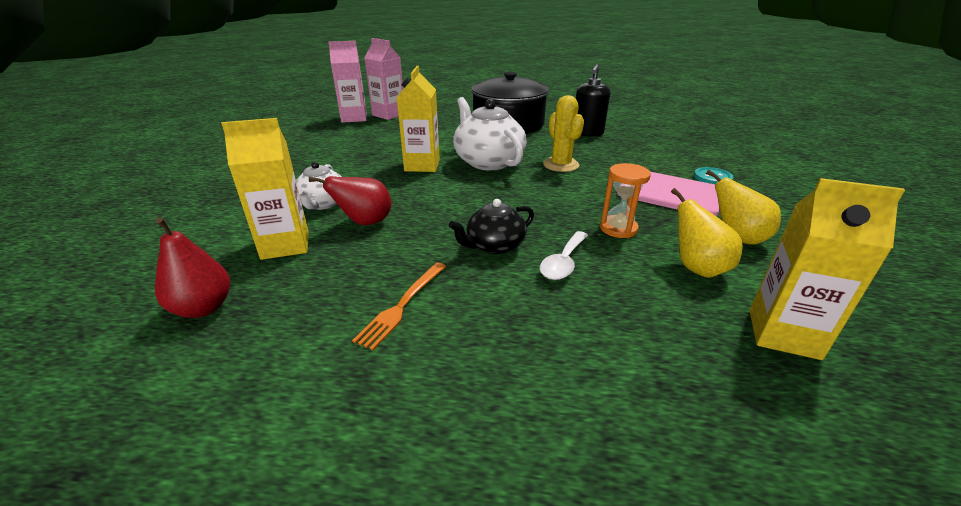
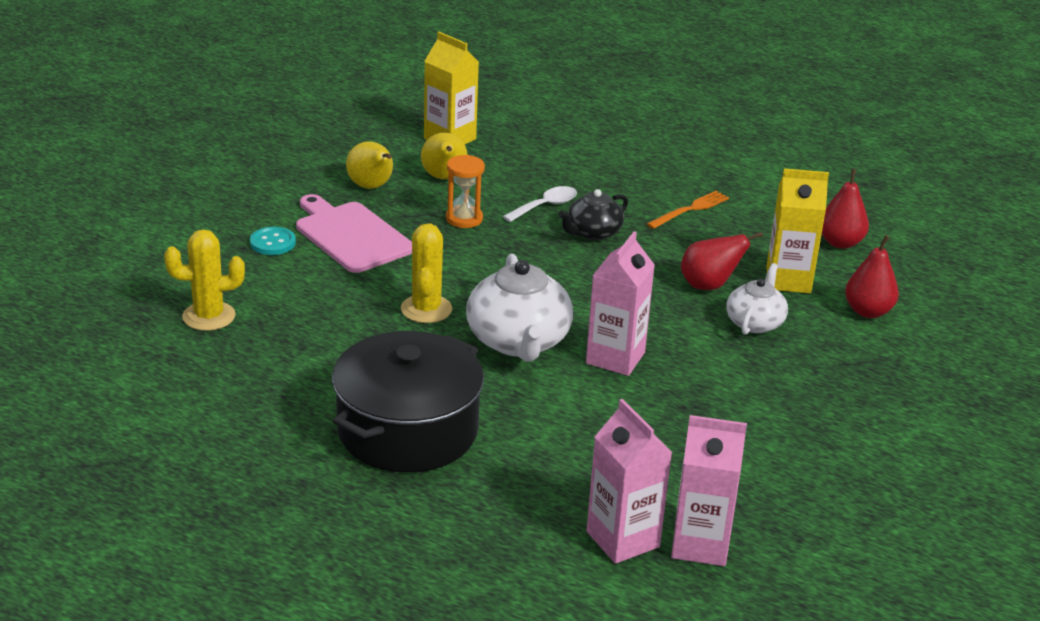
camera: 160 degrees left, 0 degrees up
yellow carton [397,66,440,172] -> pink carton [586,231,655,376]
black teapot [449,199,534,254] -> black teapot turned 150 degrees clockwise [558,189,628,241]
black soap dispenser [576,64,610,137] -> none
none -> yellow cactus [164,229,245,331]
none -> red pear [845,235,899,318]

